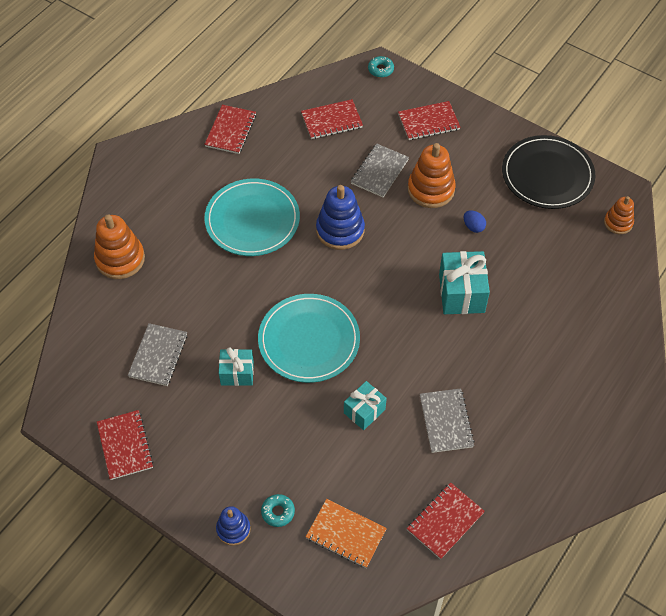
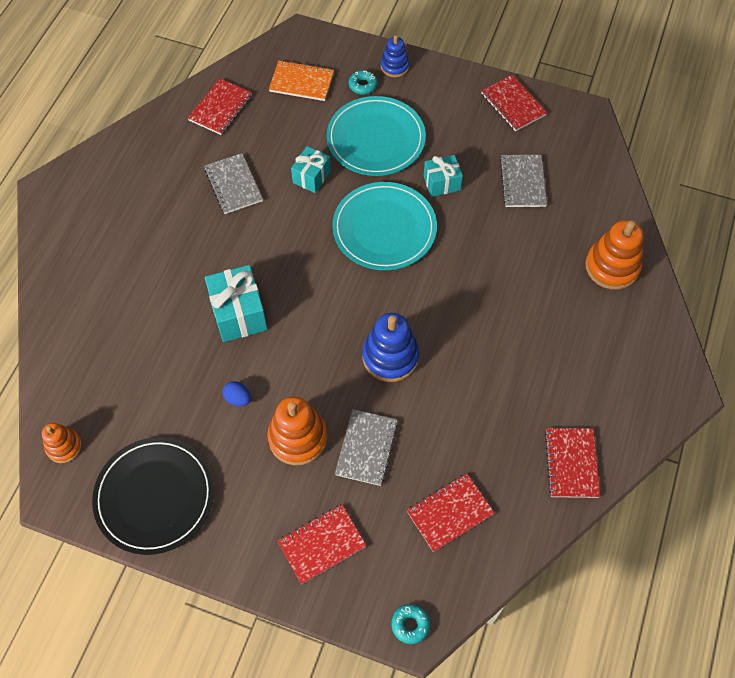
camera: 165 degrees right, 5 degrees up
turquoise plate [204,179,300,256] -> turquoise plate moved to [326,96,426,176]

